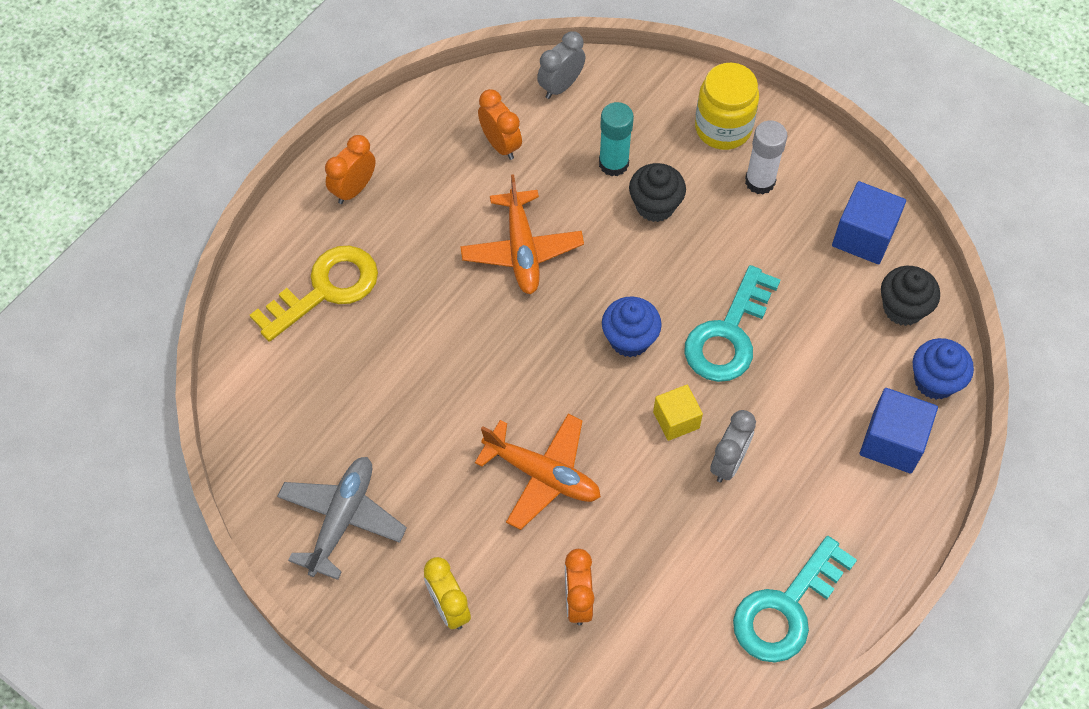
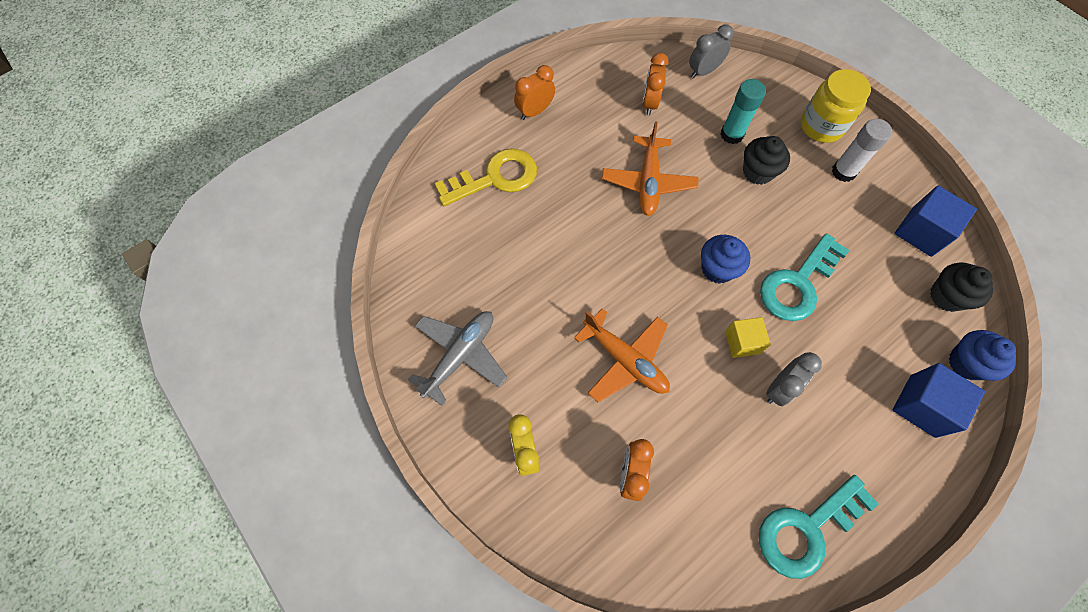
camera: 15 degrees right, 5 degrees up
orange clock [478,89,522,160] -> orange clock turned 150 degrees counterclockwise [642,53,669,115]

